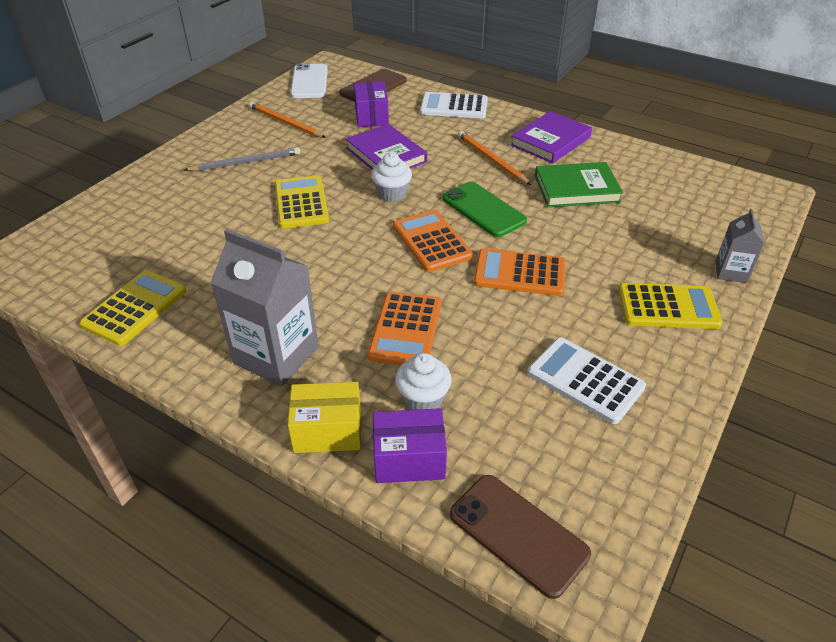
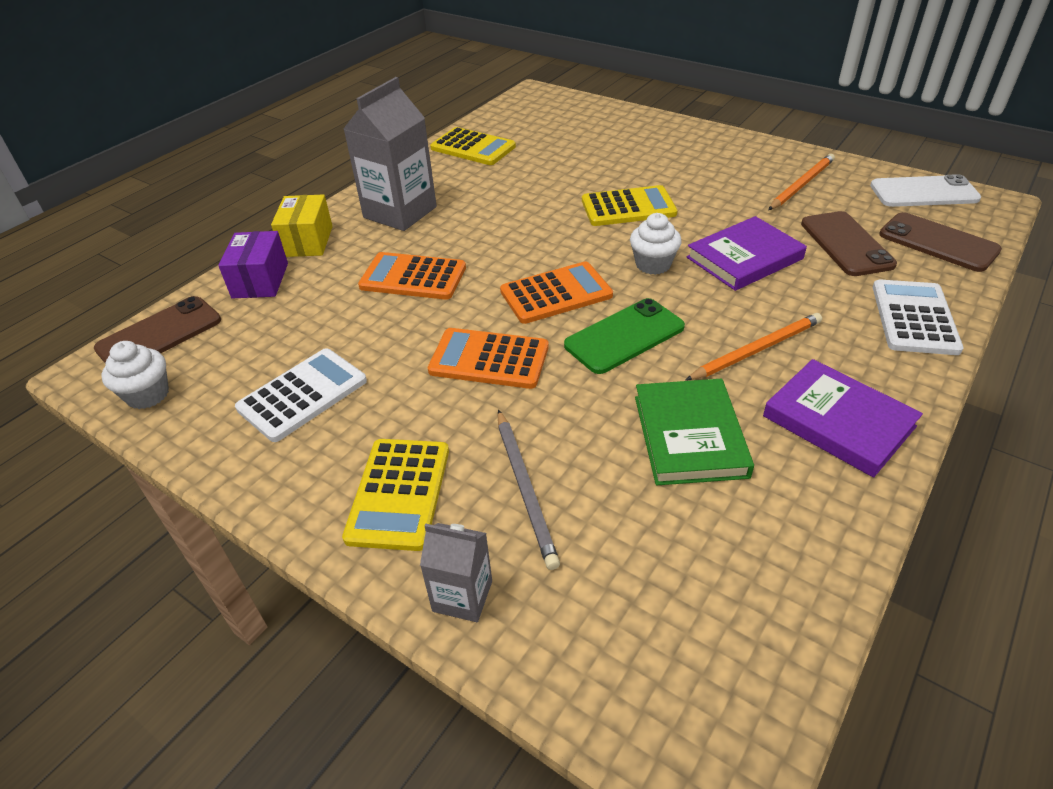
camera: 95 degrees right, 0 degrees up
grey pencil [184,147,300,171] -> grey pencil moved to [498,410,560,570]
purple box [354,81,389,127] -> brown phone [801,211,897,276]
white cupcake [395,353,452,410] -> white cupcake moved to [102,341,169,409]
orange calculator [474,248,566,296] -> orange calculator turned 90 degrees counterclockwise [428,328,549,389]

